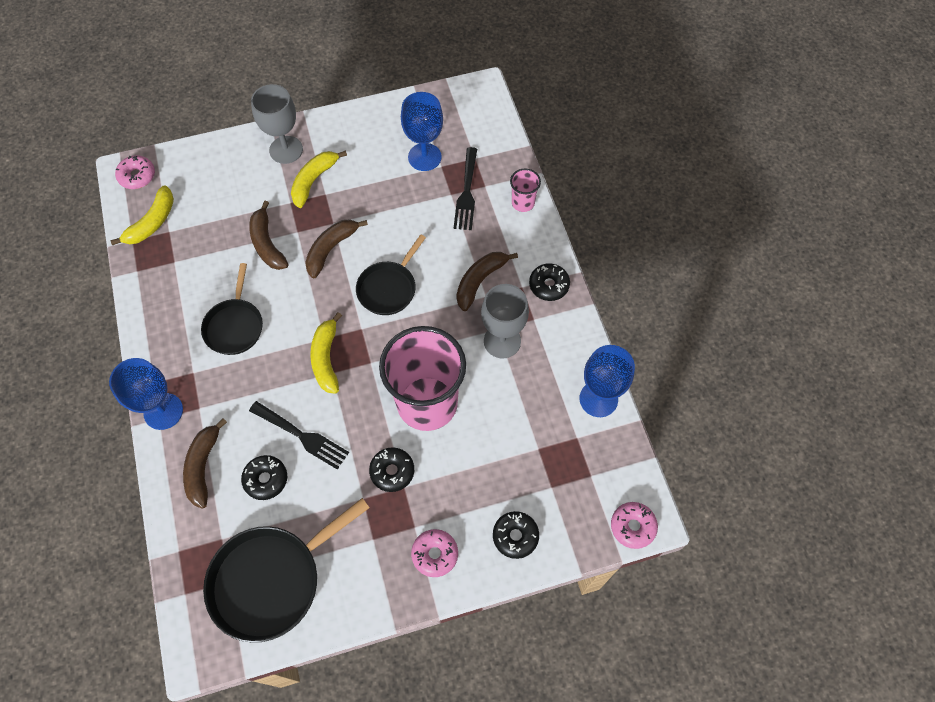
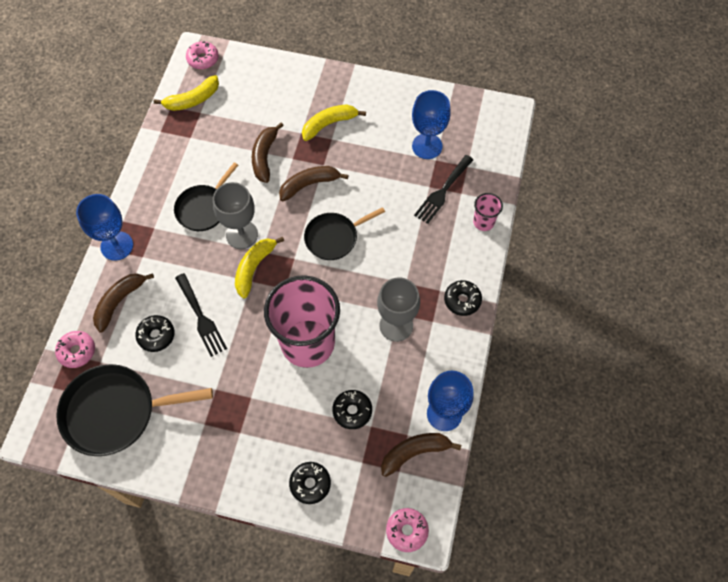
camera: 30 degrees right, 0 degrees up
grey goblet [251,84,303,164] -> grey goblet moved to [213,182,258,249]
black donut [369,447,414,492] -> black donut moved to [332,390,372,429]
pink donut [411,529,458,577] -> pink donut moved to [55,331,95,368]
brown banana [457,252,518,311] -> brown banana moved to [381,433,461,477]

